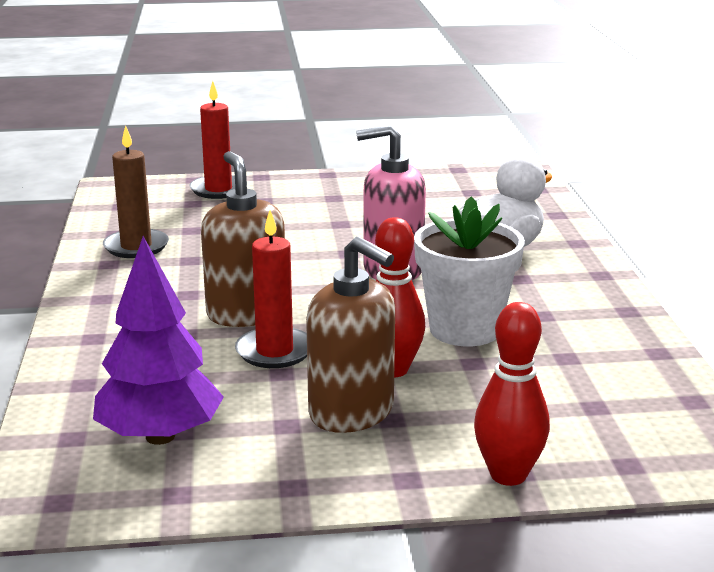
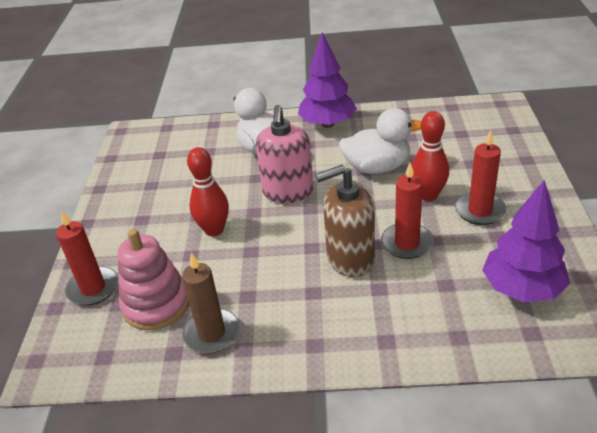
camera: 80 degrees left, 15 degrees up
brown soap dispenser [306,236,395,433] -> red candle [455,130,507,225]
white flower pot [414,196,525,346] -> white duck [339,108,421,174]
red bowling pin [474,302,550,486] -> red bowling pin moved to [187,147,229,236]
none -> pink stacking toy [118,229,189,330]
none -> purple tree [298,32,357,128]

